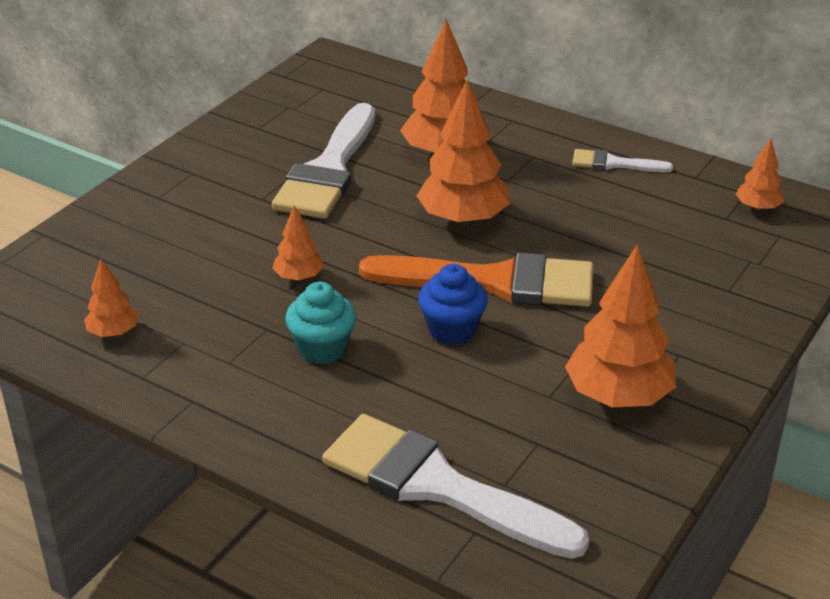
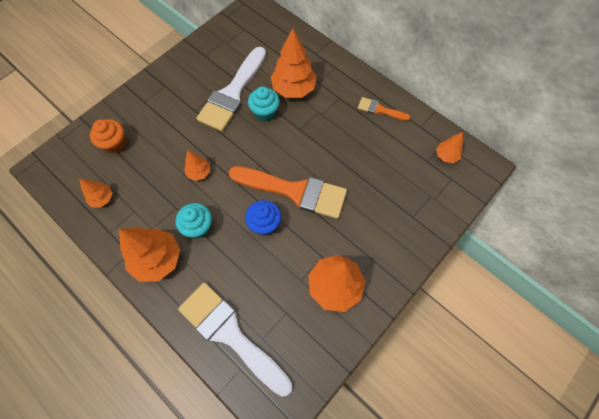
camera: 10 degrees right, 30 degrees up
orange tree [417,80,510,226] -> orange tree moved to [119,227,180,282]
white brush [572,149,673,172] -> orange brush [358,97,410,121]
none -> orange cupcake [90,119,126,153]
none -> turquoise cupcake [248,87,280,121]

